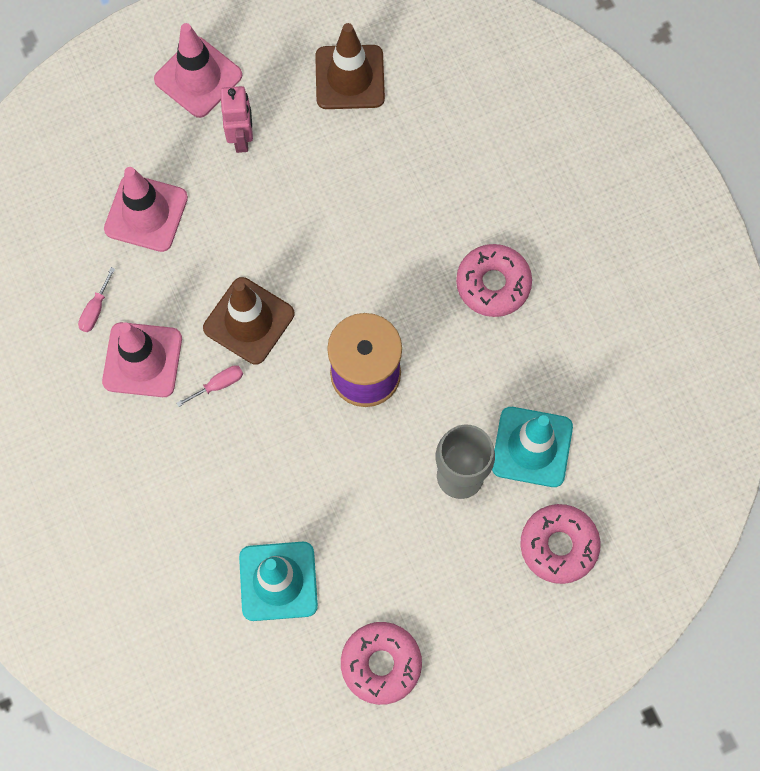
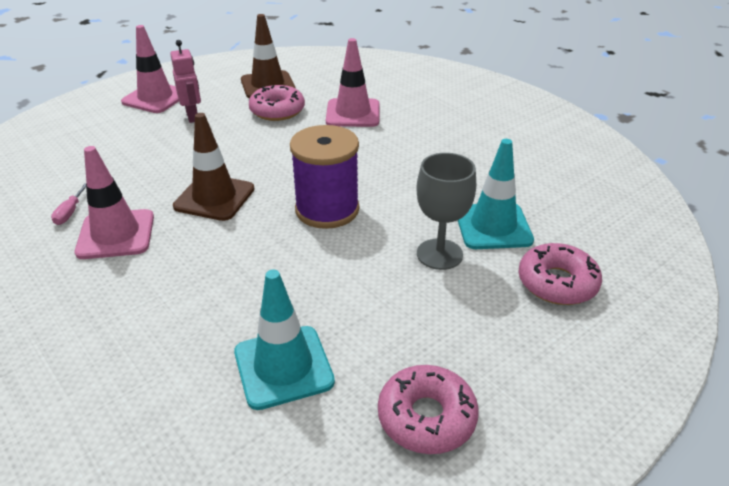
camera: 15 degrees left, 35 degrees down
pink traffic cone [104,167,188,252] -> pink traffic cone moved to [326,38,380,127]
pink screwdriver [177,365,243,407] -> none
pink donut [456,244,532,317] -> pink donut moved to [249,85,305,121]

